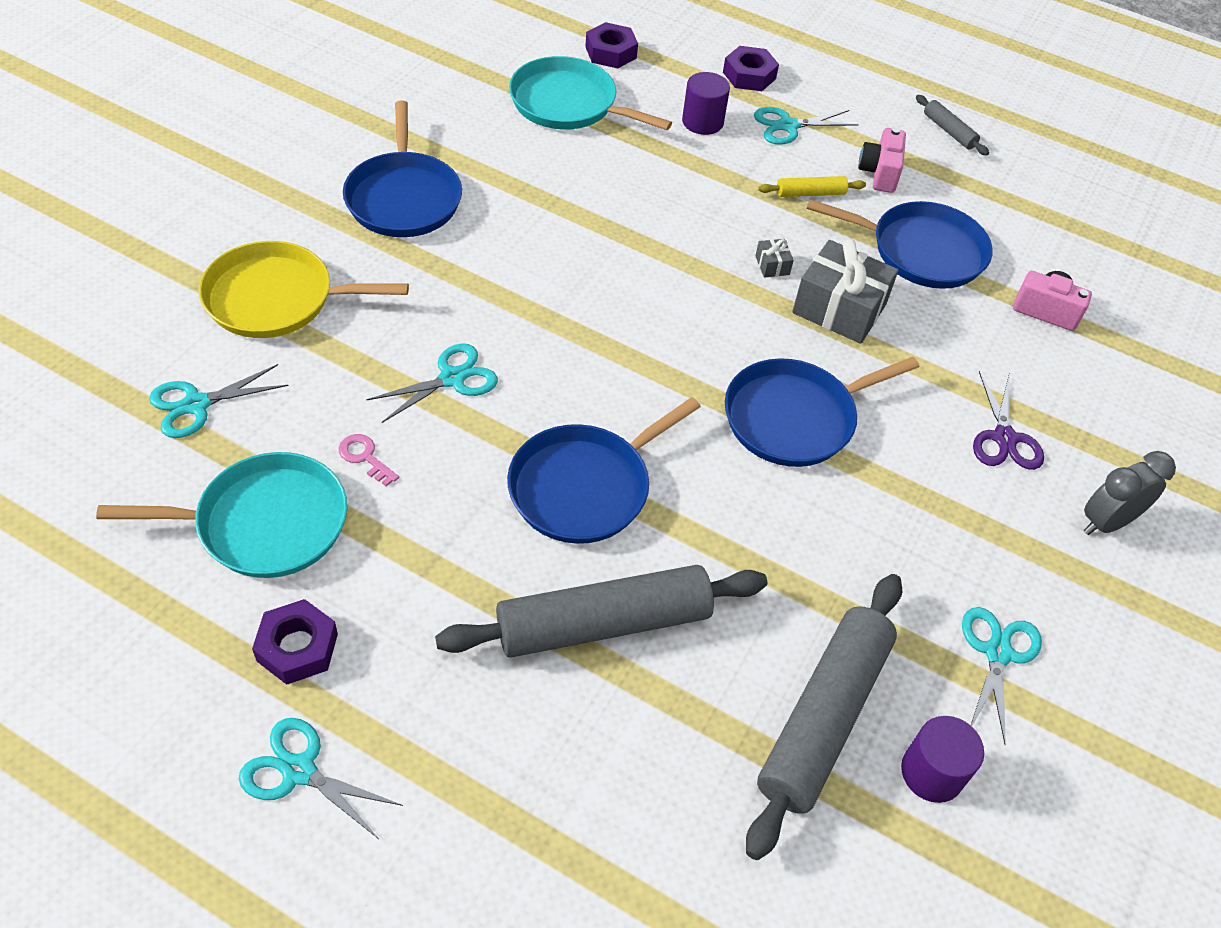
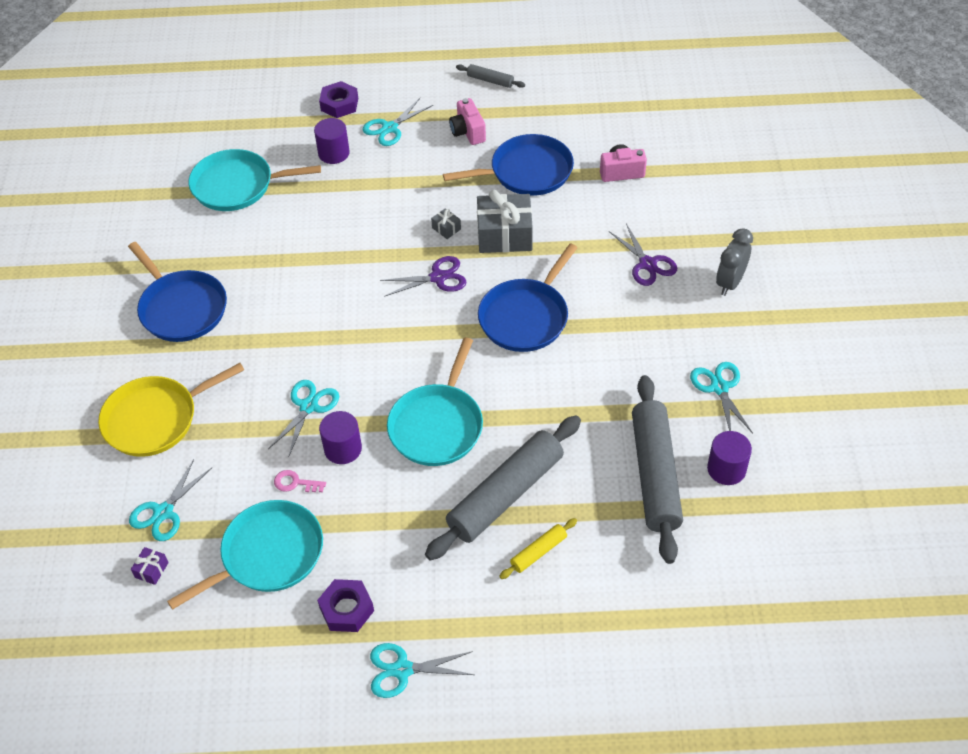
camera: 25 degrees left, 0 degrees up
blue pan [507,397,701,544] -> turquoise pan [387,338,483,466]
purple nut [585,22,638,68] -> none
yellow rolling pin [758,176,866,197] -> yellow rolling pin moved to [499,518,577,579]
none -> purple gift [131,547,169,585]
none -> purple cylinder [319,411,362,464]
none -> purple scissors [380,256,467,297]

